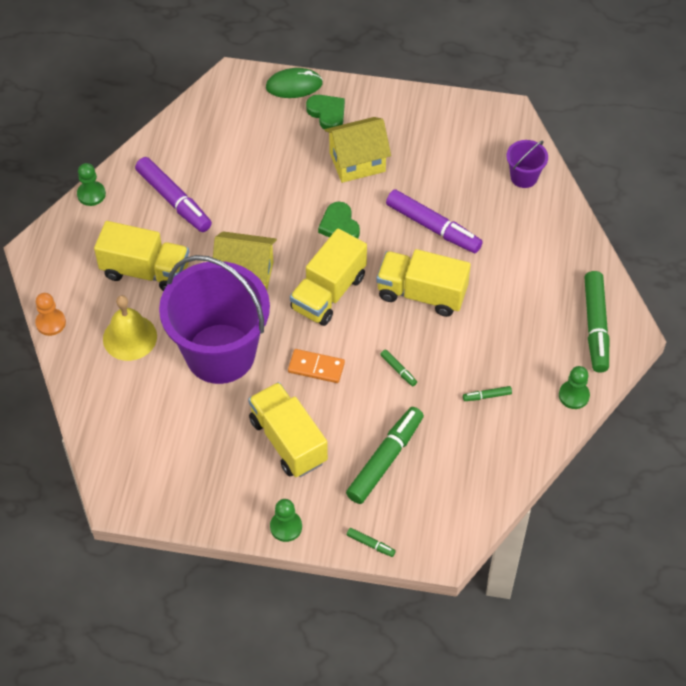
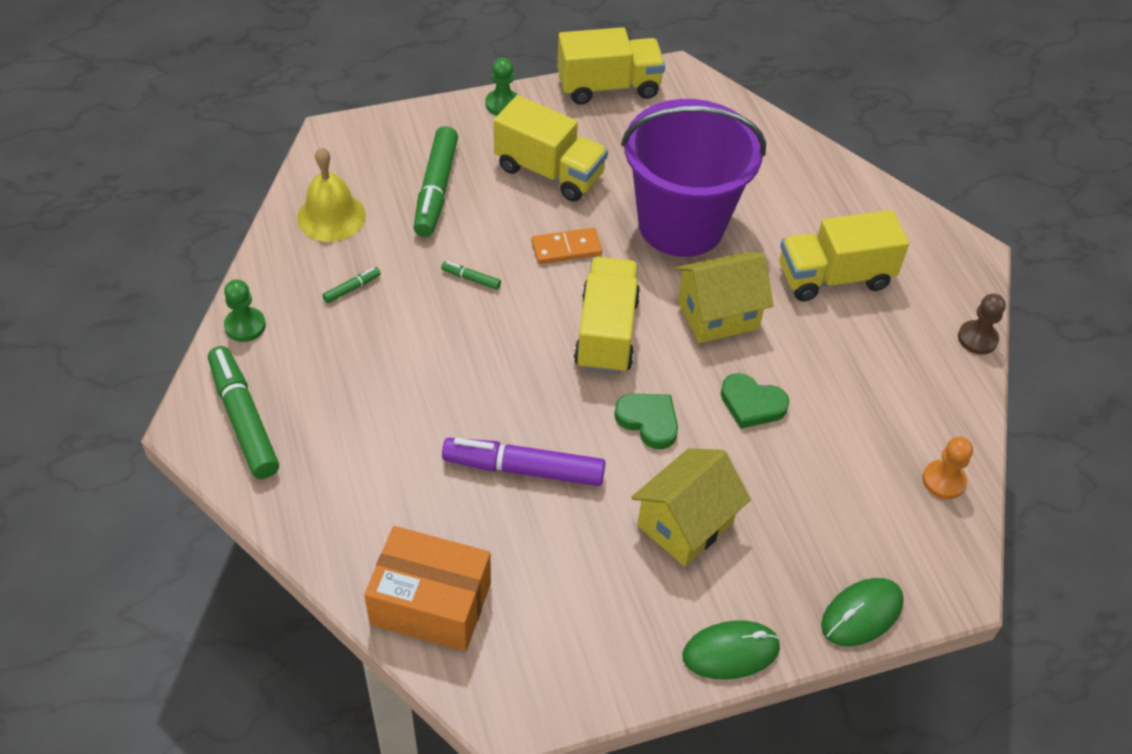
camera: 150 degrees right, 5 degrees down
orange pawn [35,293,66,336] -> orange pawn moved to [922,437,973,499]
green pawn [77,163,106,206] -> brown pawn [958,294,1006,355]
yellow bell [103,295,157,361] -> yellow bell moved to [297,147,366,242]
purple marker [135,157,212,232] -> none
green heart [306,95,345,130] -> green heart moved to [721,373,789,429]
green marker [347,528,396,557] -> none
yellow truck [376,249,471,317] -> yellow truck moved to [557,27,665,105]
purple bucket [507,140,548,188] -> orange box [364,526,491,652]
none -> green mouse [682,620,780,680]

